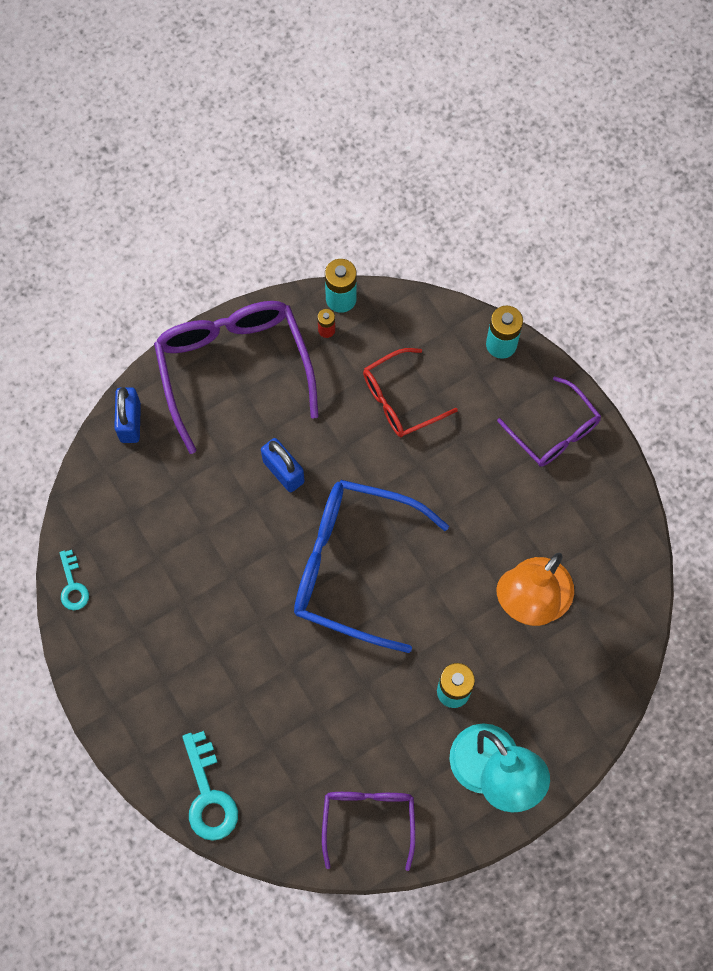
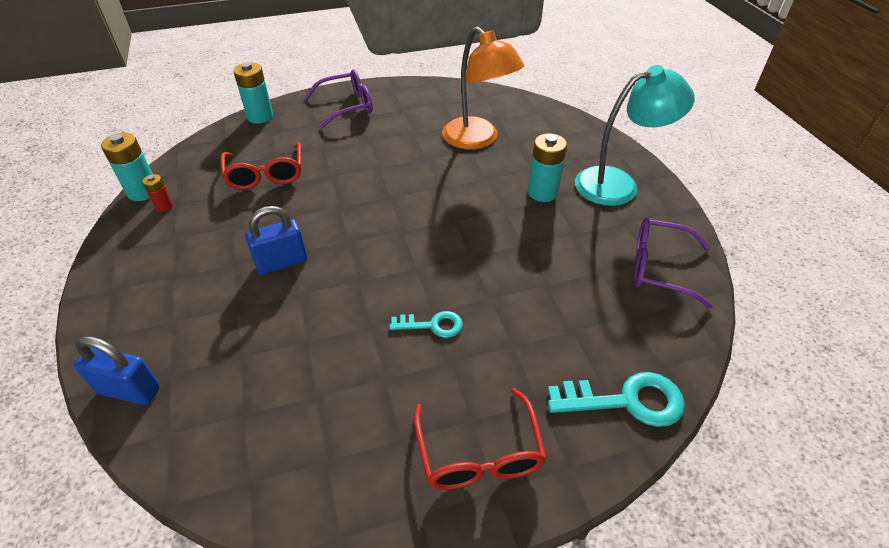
camera: 75 degrees left, 25 degrees down
turquoise key [59,550,89,610] -> turquoise key moved to [390,311,463,338]
purple glasses [154,301,319,454] -> none
blue glasses [294,480,449,653] -> none
none -> red glasses [414,388,547,490]

